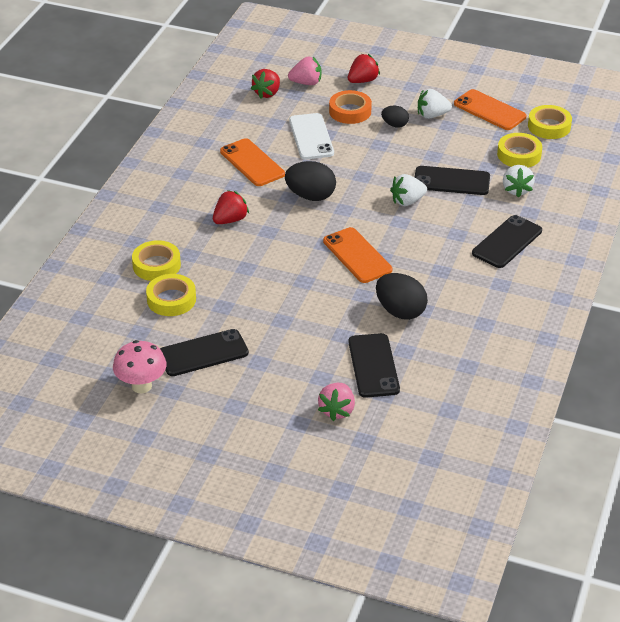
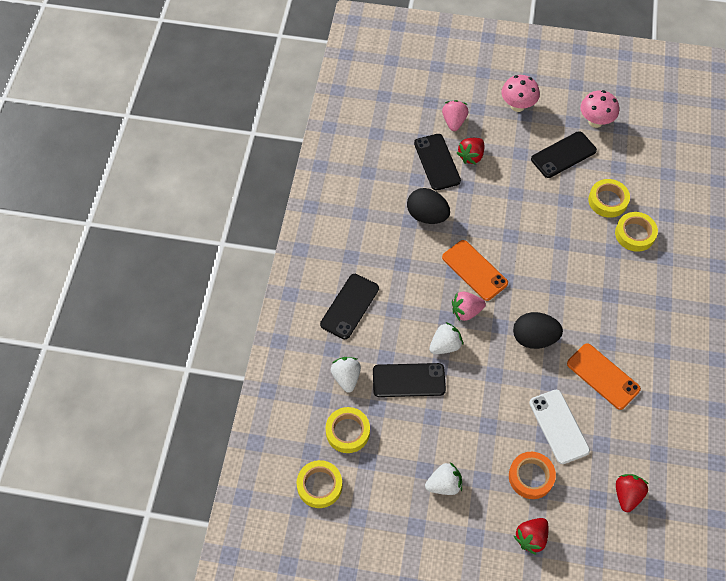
camera: 170 degrees right, 20 degrees up
red strawberry [213,190,249,224] -> red strawberry moved to [457,138,484,165]
pink strawberry [288,57,321,85] -> pink strawberry moved to [452,292,486,321]
black egg [381,106,409,128] -> none
orange phone [454,89,526,130] -> none
none -> pink mushroom [502,75,540,112]

